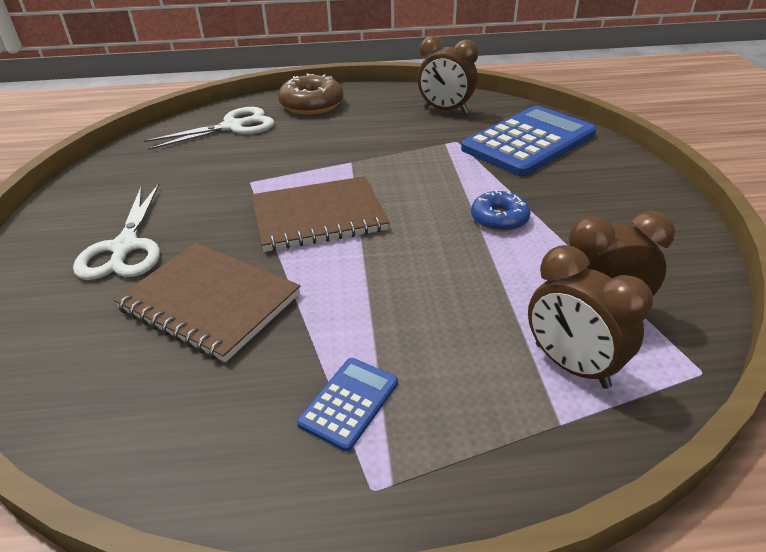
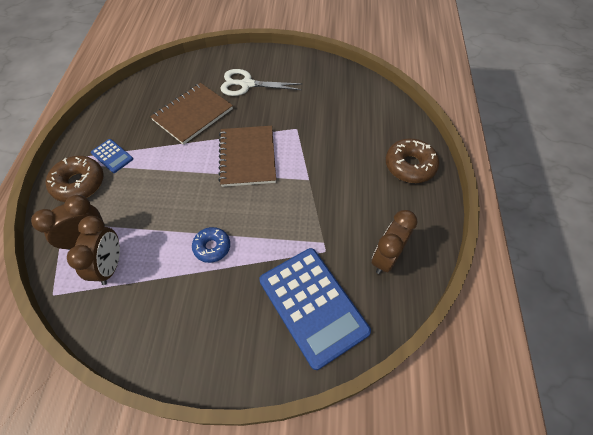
camera: 100 degrees right, 20 degrees up
white scissors [144,107,274,150] -> none
none -> brown donut [46,156,104,202]

